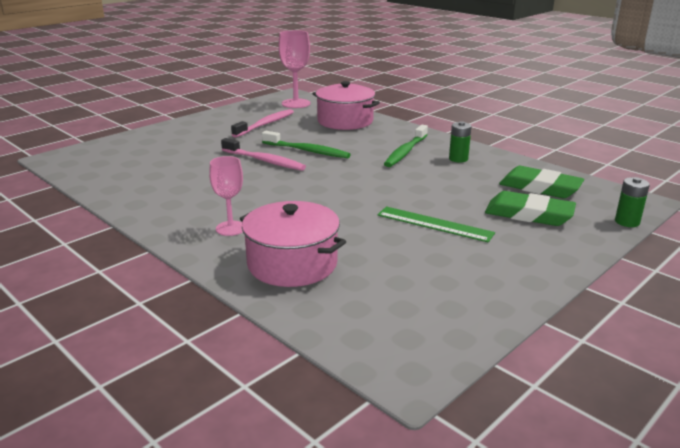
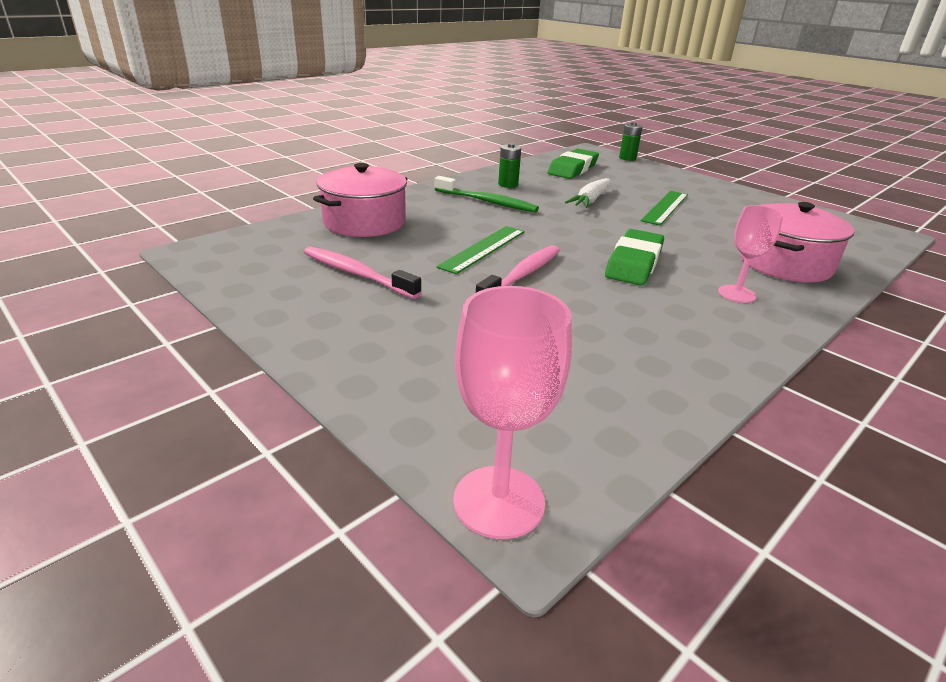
camera: 90 degrees left, 5 degrees up
green toothbrush [262,131,351,158] -> green ruler [436,226,524,274]
pink goblet [278,30,310,108] -> pink goblet moved to [453,286,572,539]
green eraser [485,191,576,226] -> green eraser moved to [605,229,664,286]
none -> white carrot [565,178,610,208]

